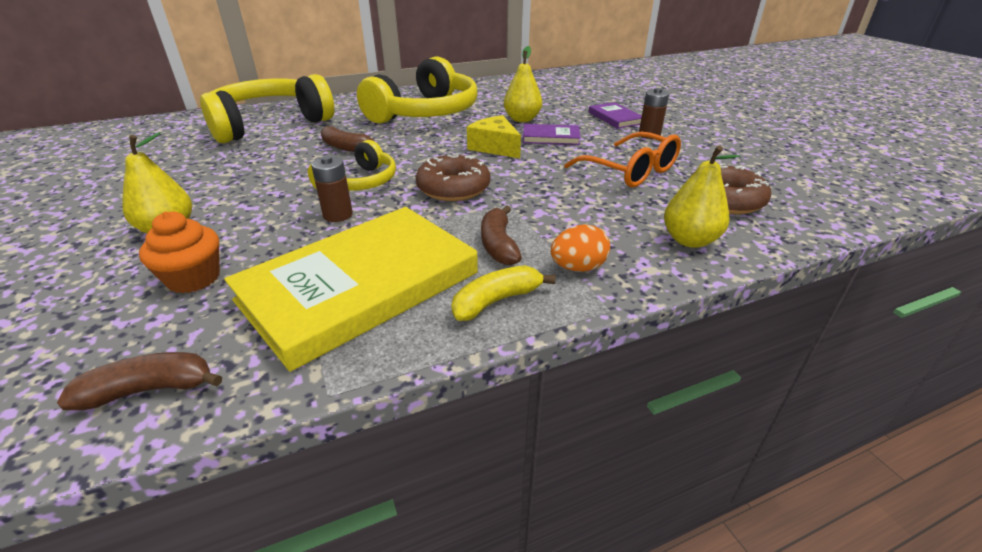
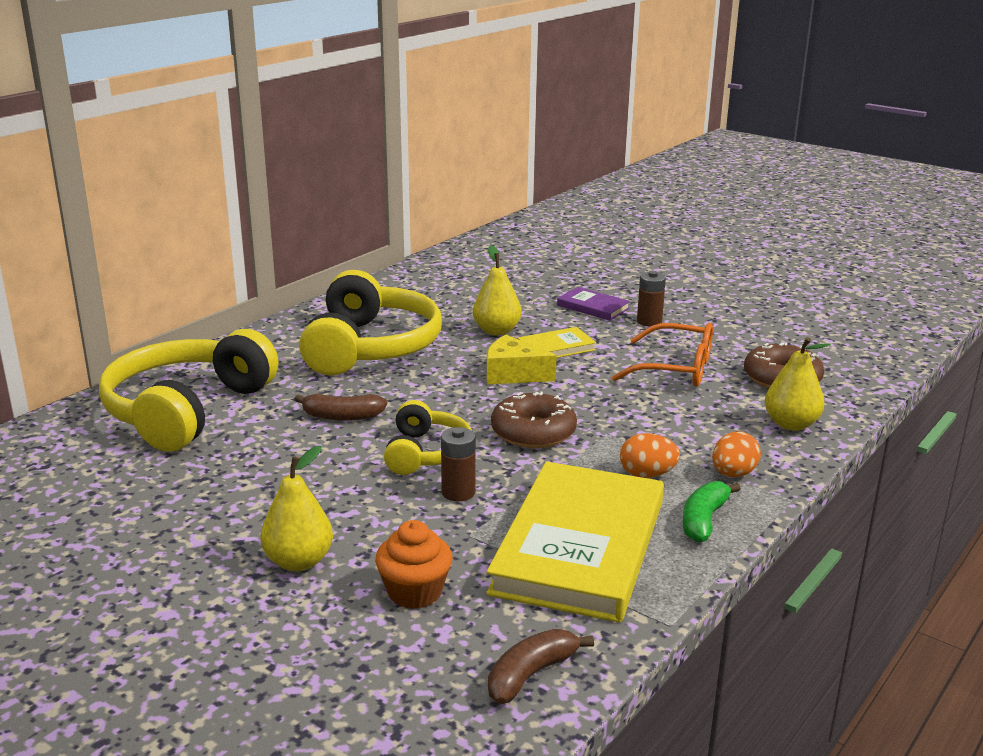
camera: 30 degrees left, 10 degrees down
yellow banana [452,265,556,321] -> green banana [683,481,741,543]
brown banana [481,206,522,265] -> orange egg [620,433,680,478]
purple book [523,124,581,145] -> yellow book [517,327,596,358]

